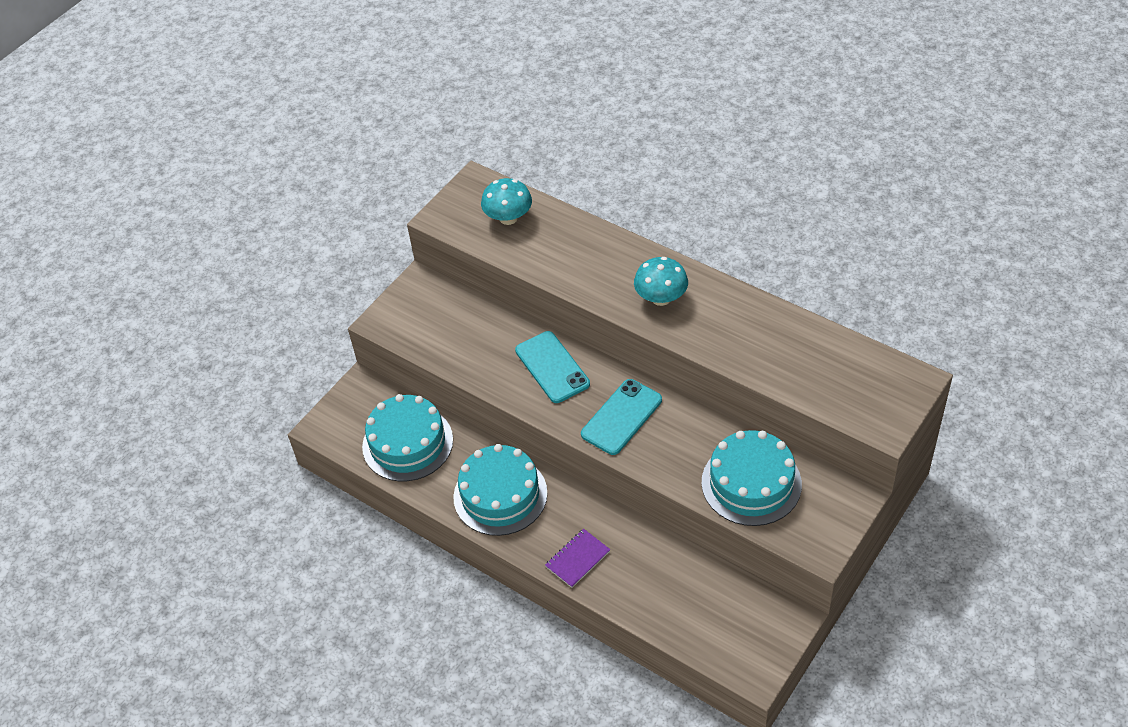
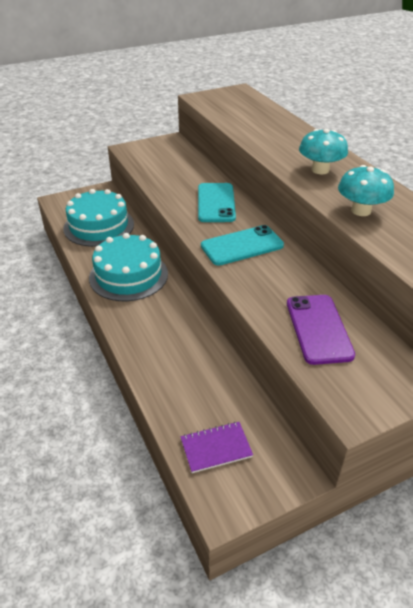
camera: 25 degrees right, 10 degrees down
turquoise mushroom [481,178,532,225] -> turquoise mushroom moved to [338,165,394,216]
purple notebook [545,529,611,588] -> purple notebook moved to [180,421,253,473]
turquoise cake [702,430,802,526] -> purple phone [287,295,355,365]

